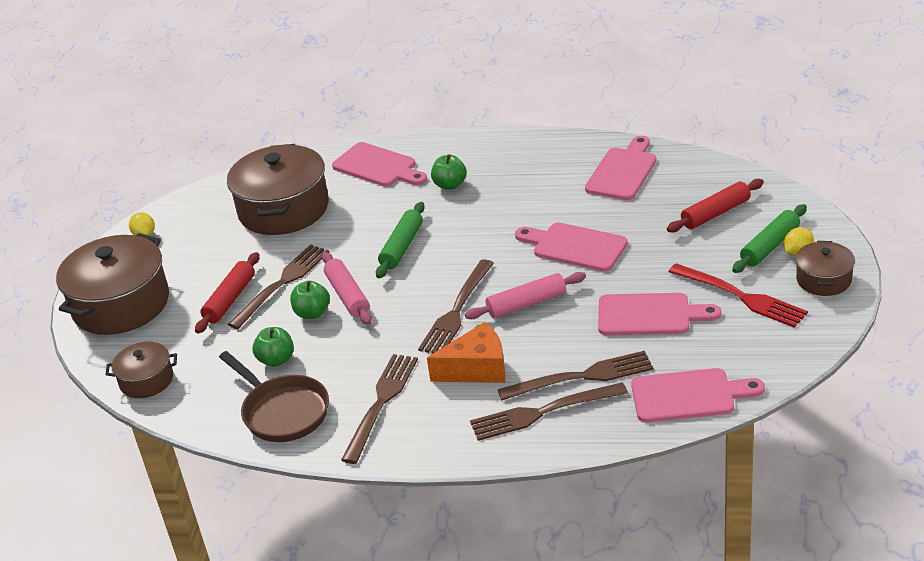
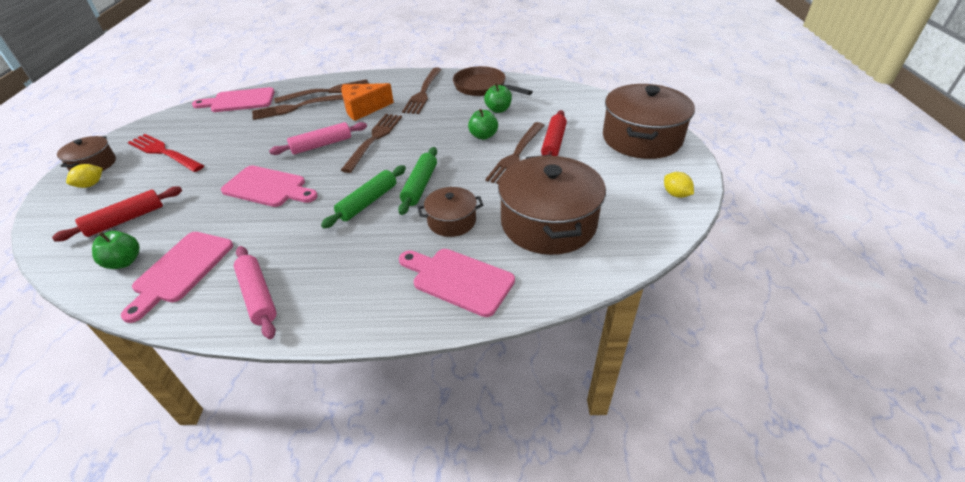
camera: 170 degrees right, 5 degrees up
brown pot [105,342,177,398] -> brown pot moved to [418,187,483,237]
pink rolling pin [322,252,372,325] -> pink rolling pin moved to [234,246,277,339]
green apple [431,154,467,190] -> green apple moved to [92,231,140,269]
pink cutting board [598,293,721,335] -> none
green rolling pin [732,204,807,273] -> green rolling pin moved to [321,165,406,228]

